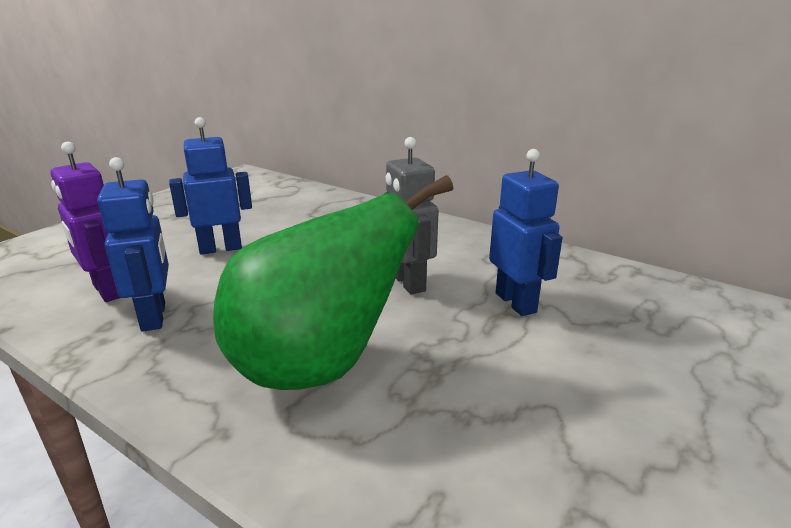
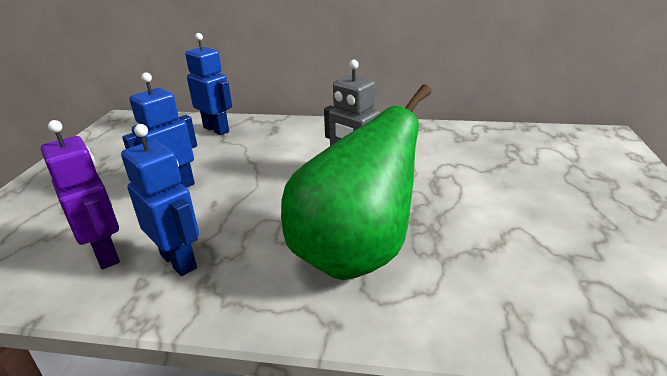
camera: 25 degrees left, 5 degrees up
purple robot [50,142,120,302] -> purple robot turned 150 degrees counterclockwise [41,120,120,269]
blue robot [489,149,562,316] -> blue robot moved to [185,33,232,135]

